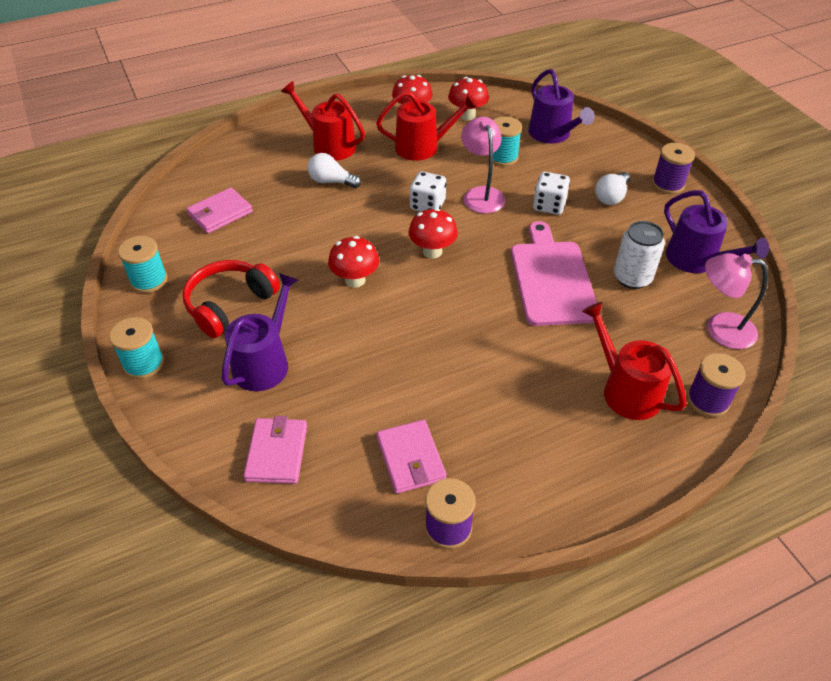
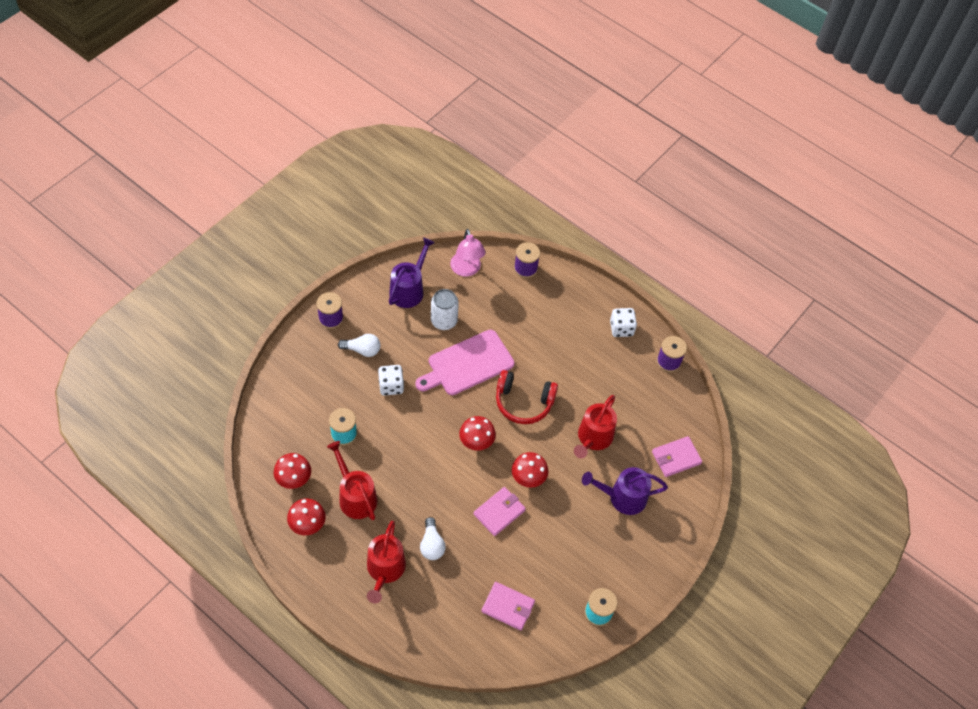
camera: 120 degrees left, 10 degrees up
turquoise spool [109,317,164,379] -> none
red headphones [183,260,280,338] -> red headphones moved to [496,370,558,424]
pink wallet [377,420,446,494] -> pink wallet moved to [474,487,526,536]
white dice [410,171,446,212] -> white dice moved to [610,308,637,337]
pink lamp [461,117,505,214] -> none
purple watering can [528,69,595,144] -> none
red watering can [582,302,686,420] -> red watering can moved to [574,395,617,458]

